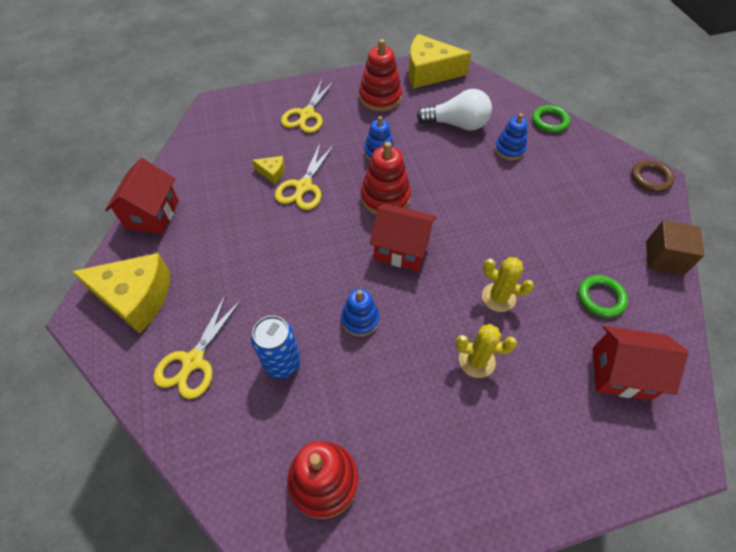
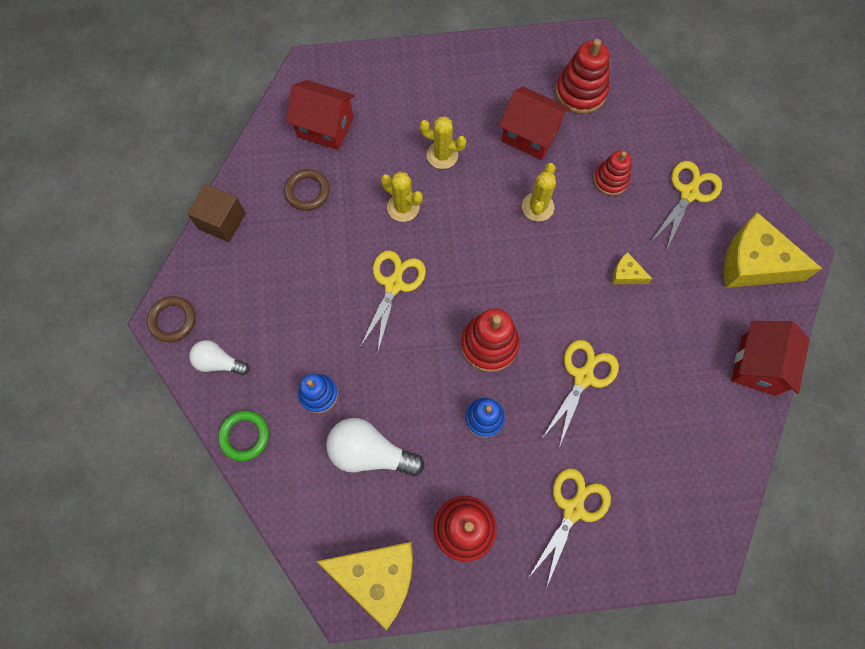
camera: 170 degrees left, 15 degrees up
blue can [251,316,300,378] -> red stacking toy [594,150,631,196]
yellow cheese [252,156,285,184] -> yellow cheese moved to [612,252,652,284]
blue stacking toy [341,289,379,337] -> yellow cactus [522,163,556,221]
red house [370,203,437,271] -> red house moved to [499,87,570,160]
green ring [578,275,628,318] -> brown ring [284,169,330,211]
none -> white light bulb [189,340,249,375]
none -> yellow scissors [360,251,426,354]

